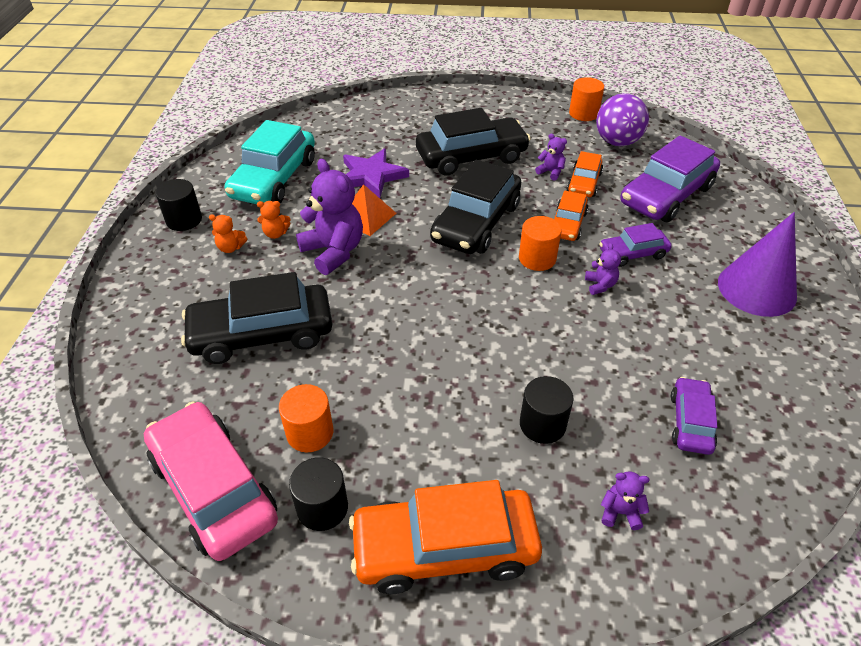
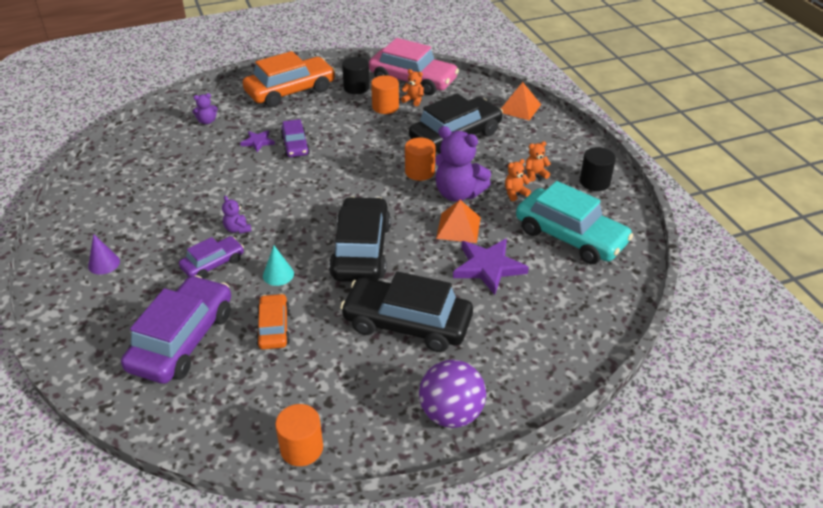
camera: 155 degrees right, 5 degrees down
turquoise car [225,120,315,204] -> turquoise car turned 135 degrees clockwise [516,181,633,264]
black car [416,108,531,175] -> black car turned 60 degrees clockwise [340,271,473,352]
orange cylinder [519,216,562,271] -> orange cylinder moved to [405,138,436,181]
black cylinder [520,376,574,444] -> purple star [240,130,275,152]
purple teddy bear [535,133,567,181] -> none
orange car [554,191,588,241] -> turquoise cone [263,246,294,286]
purple ball [596,93,649,146] -> purple ball moved to [419,360,486,428]
purple car [671,377,717,455] -> purple car moved to [280,119,310,157]
purple cone [718,212,797,317] -> purple cone [88,234,120,275], size x0.47
none -> orange teddy bear [401,69,424,106]
none -> orange pyramid [501,82,541,120]

